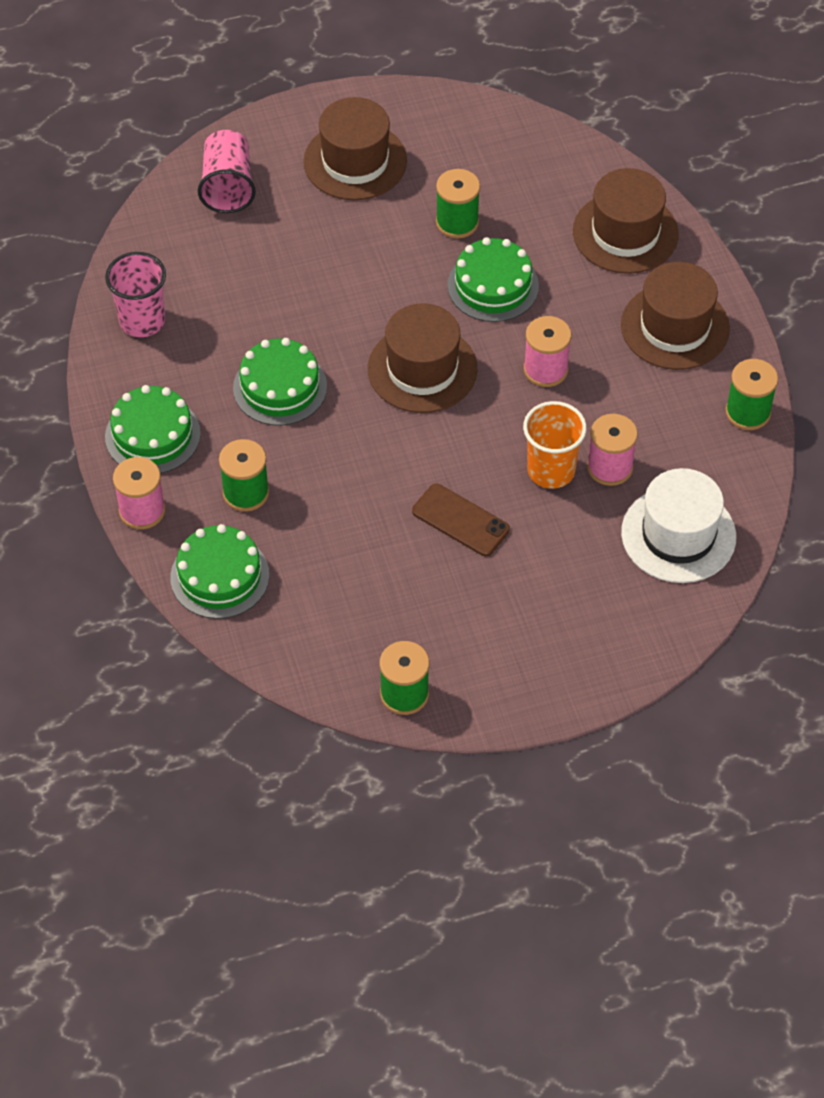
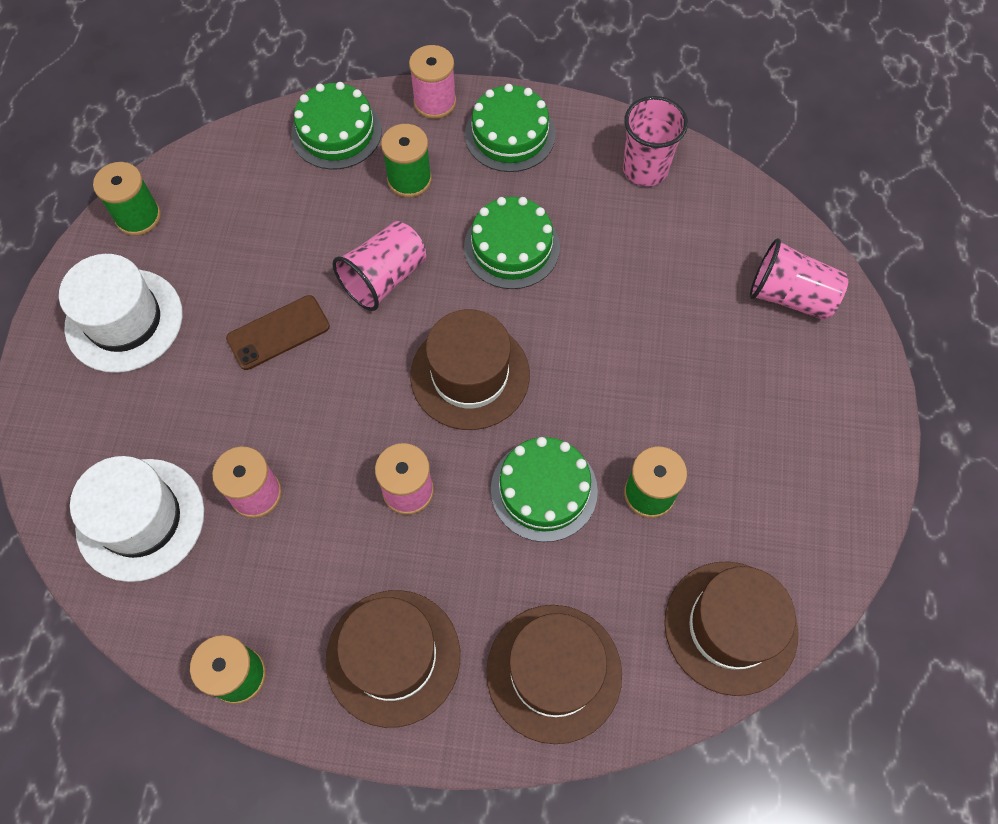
camera: 115 degrees right, 10 degrees up
brown hat [304,97,407,200] -> brown hat moved to [664,561,798,696]
orange cup [523,401,587,489] -> none
none -> white hat [59,254,183,373]
none -> pink cup [332,221,426,311]

